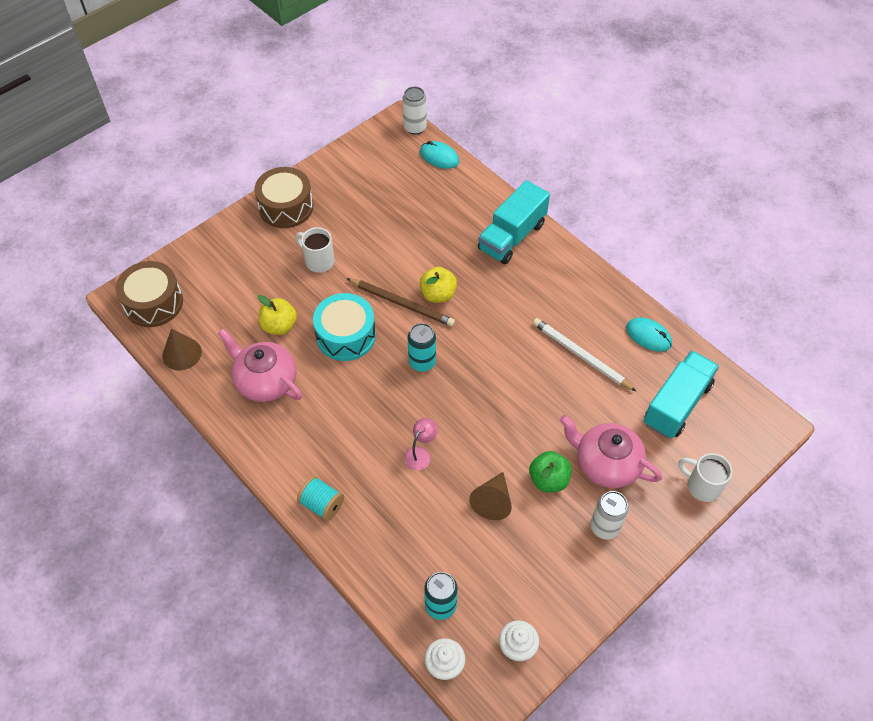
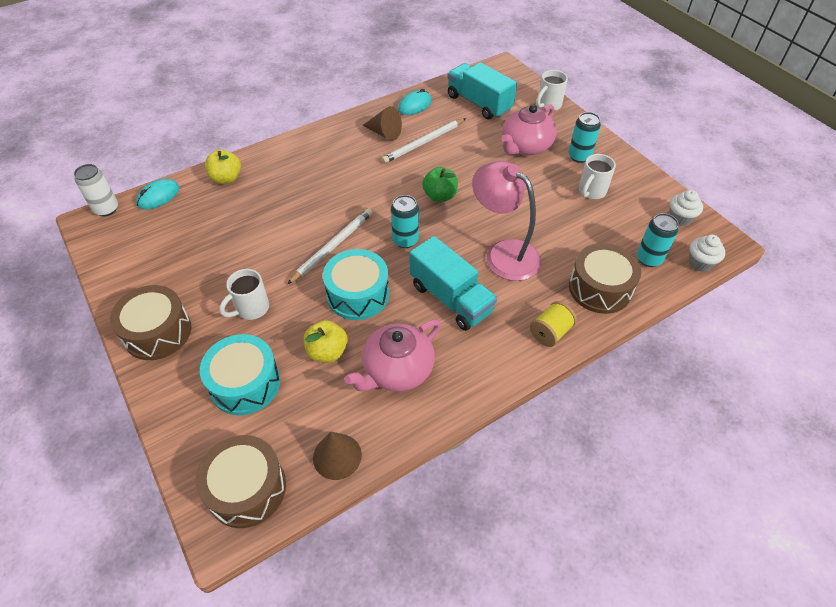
camera: 80 degrees left, 5 degrees down
turquoise spool [297,476,344,521] -> yellow spool [530,301,577,347]
brown pencil [346,278,455,327] -> white pencil [287,208,373,284]
pink lamp [404,418,438,470] -> pink lamp [472,161,541,281], size x2.22
yellow apple [420,267,457,303] -> yellow apple moved to [205,149,241,184]
brown cone [469,472,512,520] -> brown cone moved to [363,106,402,141]
turquoise truck [478,180,550,264] -> turquoise truck moved to [409,236,497,331]
green apple [529,451,572,492] -> green apple moved to [422,167,458,202]
white can [590,491,629,540] -> turquoise can [569,112,601,163]
none -> turquoise drum [200,334,281,415]
none -> brown drum [569,243,641,314]
none -> white mug [579,154,616,199]

